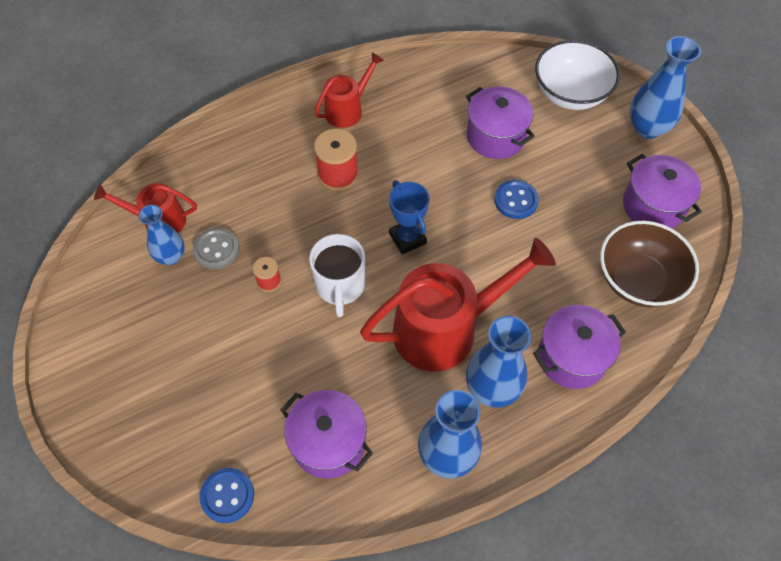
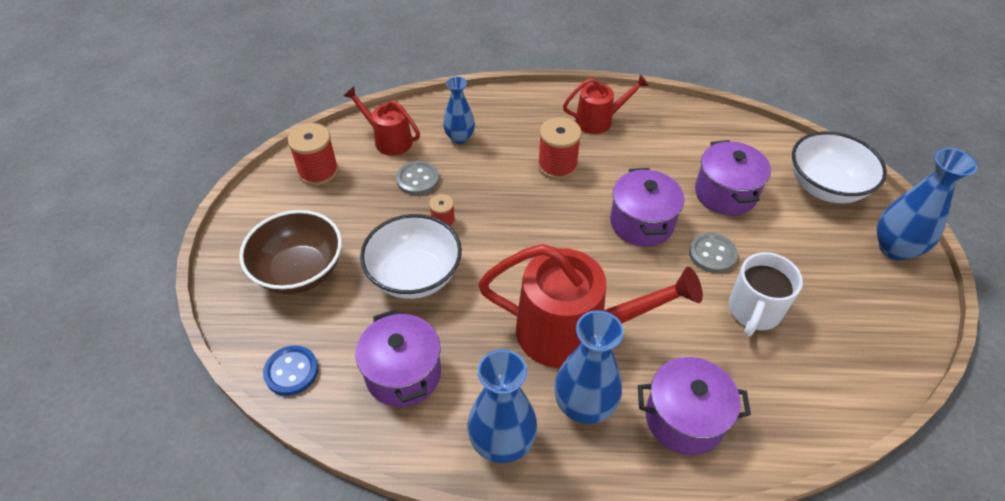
camera: 30 degrees right, 10 degrees down
blue vase [139,205,185,265] -> blue vase moved to [443,76,475,144]
white mug [309,234,365,317] -> white mug moved to [729,252,803,336]
blue trophy [389,180,430,254] -> none
blue button [494,180,539,219] -> grey button [689,233,738,273]
brown bowl [600,221,699,308] -> brown bowl moved to [239,210,342,294]
purple pot [623,154,702,228] -> purple pot moved to [610,168,684,247]
none -> red spool [287,123,339,186]
none -> white bowl [360,214,462,299]

